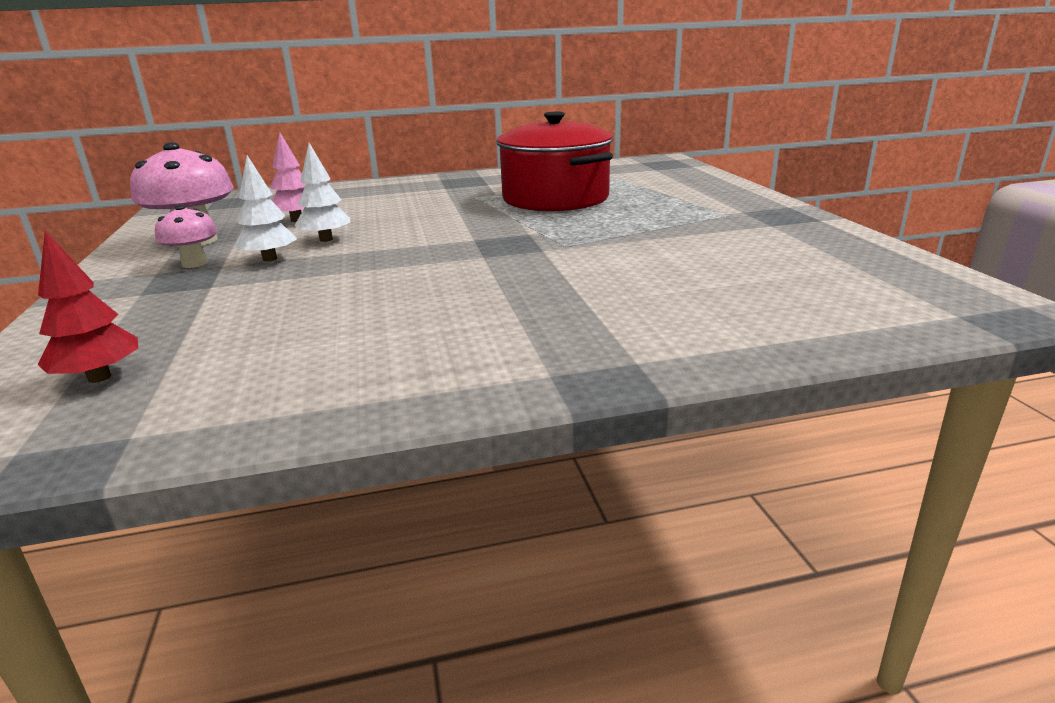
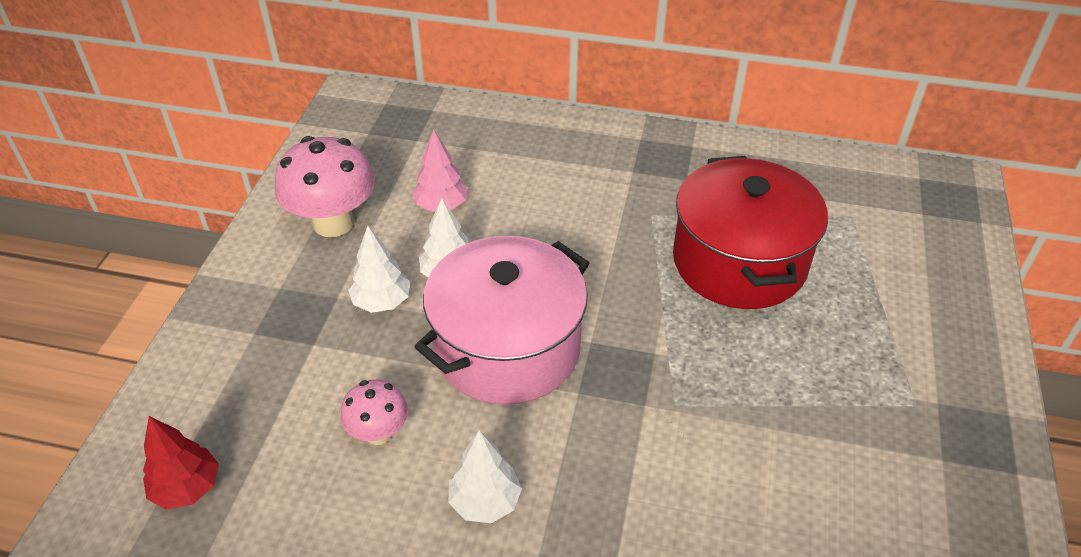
camera: 25 degrees right, 20 degrees up
pink mushroom [155,205,218,268] -> pink mushroom moved to [340,380,408,445]
none -> pink pot [415,236,589,405]
none -> white tree [448,430,522,523]

